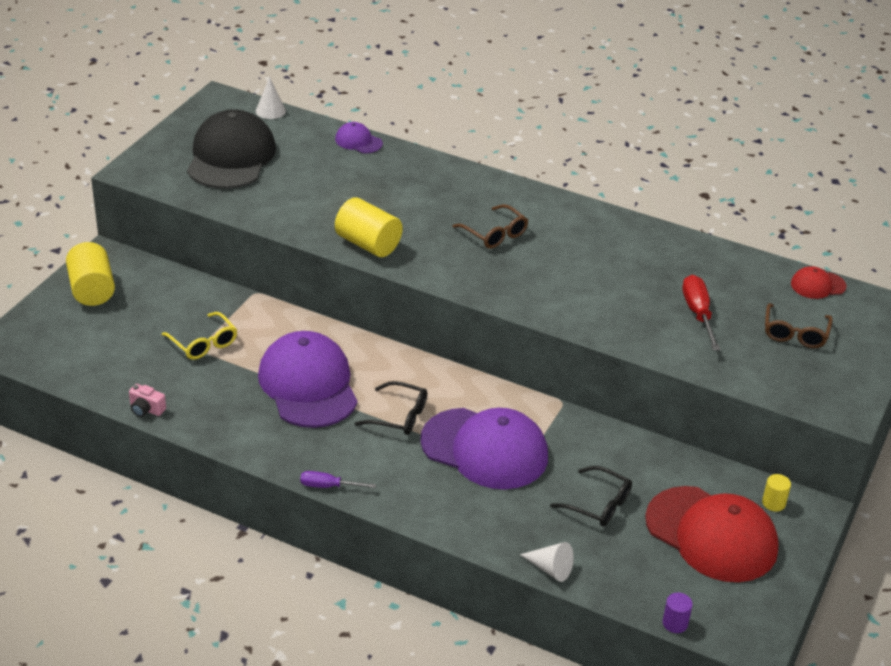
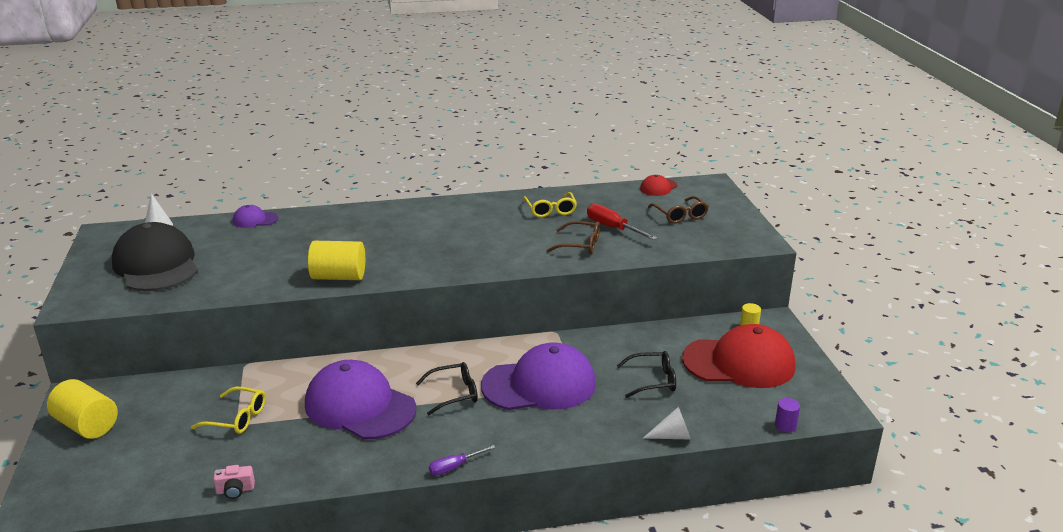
camera: 35 degrees left, 10 degrees down
brown glasses [452,204,528,249] -> brown glasses moved to [546,221,600,254]
none -> yellow glasses [523,192,577,217]

